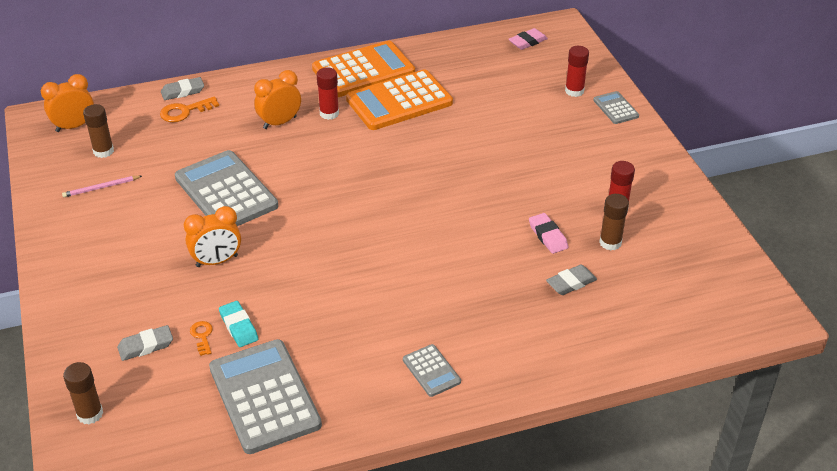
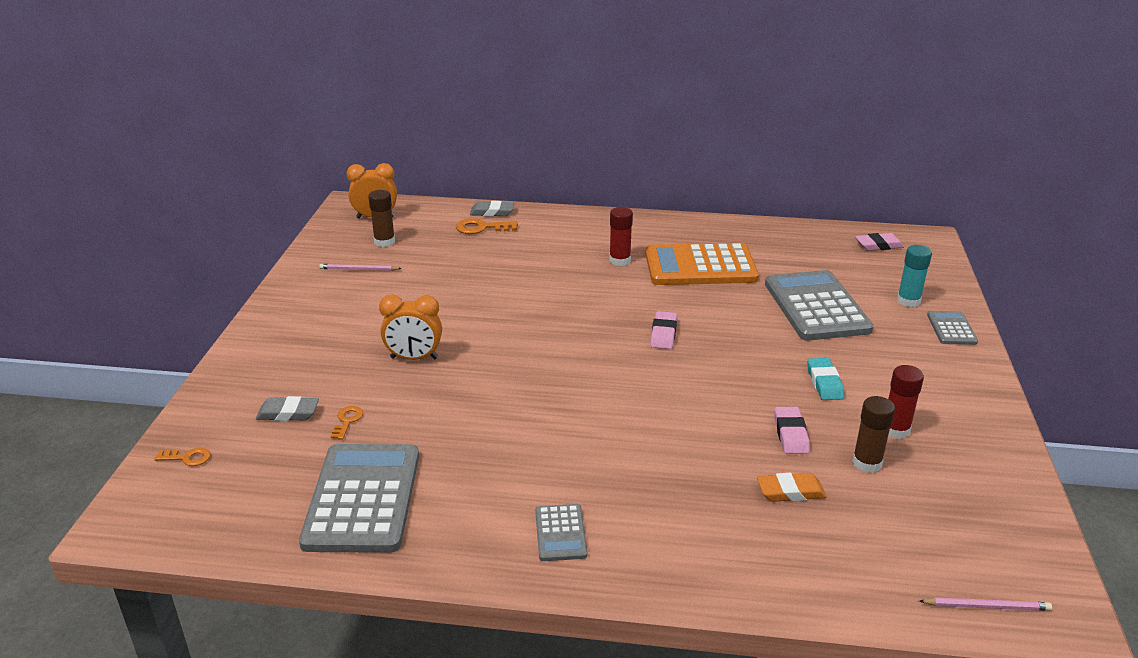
camera: 25 degrees right, 10 degrees down
brown glue stick [63,362,103,424] -> orange key [154,448,211,466]
grey calculator [175,150,278,226] -> grey calculator moved to [765,270,874,341]
turquoise eraser [219,301,258,347] -> turquoise eraser moved to [807,358,845,400]
orange clock [254,70,301,129] -> none
orange calculator [312,41,415,97] -> none
grey eraser [546,264,597,295] -> orange eraser [757,473,827,502]
red glue stick [565,46,589,97] -> turquoise glue stick [897,245,932,307]
none -> pink eraser [650,311,677,349]
none -> pink pencil [919,597,1052,611]

